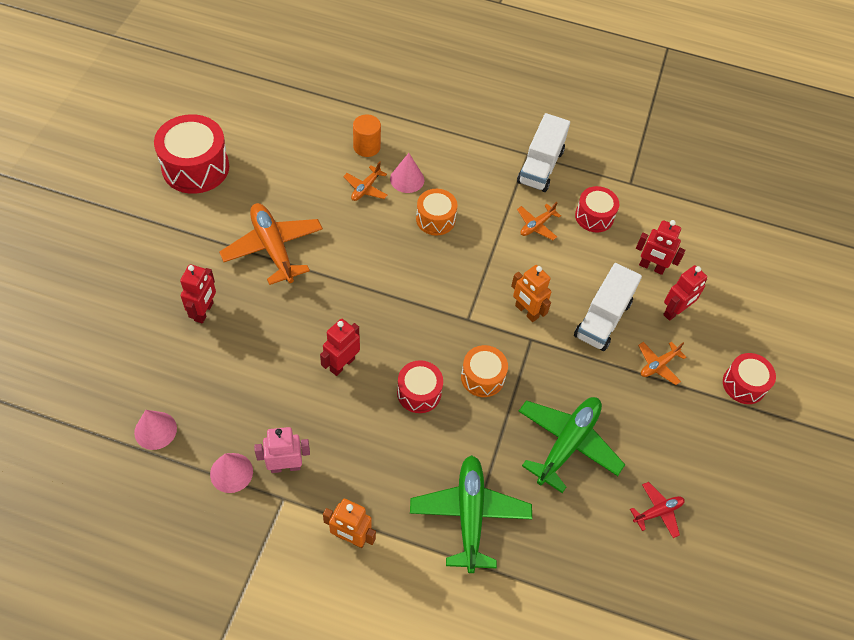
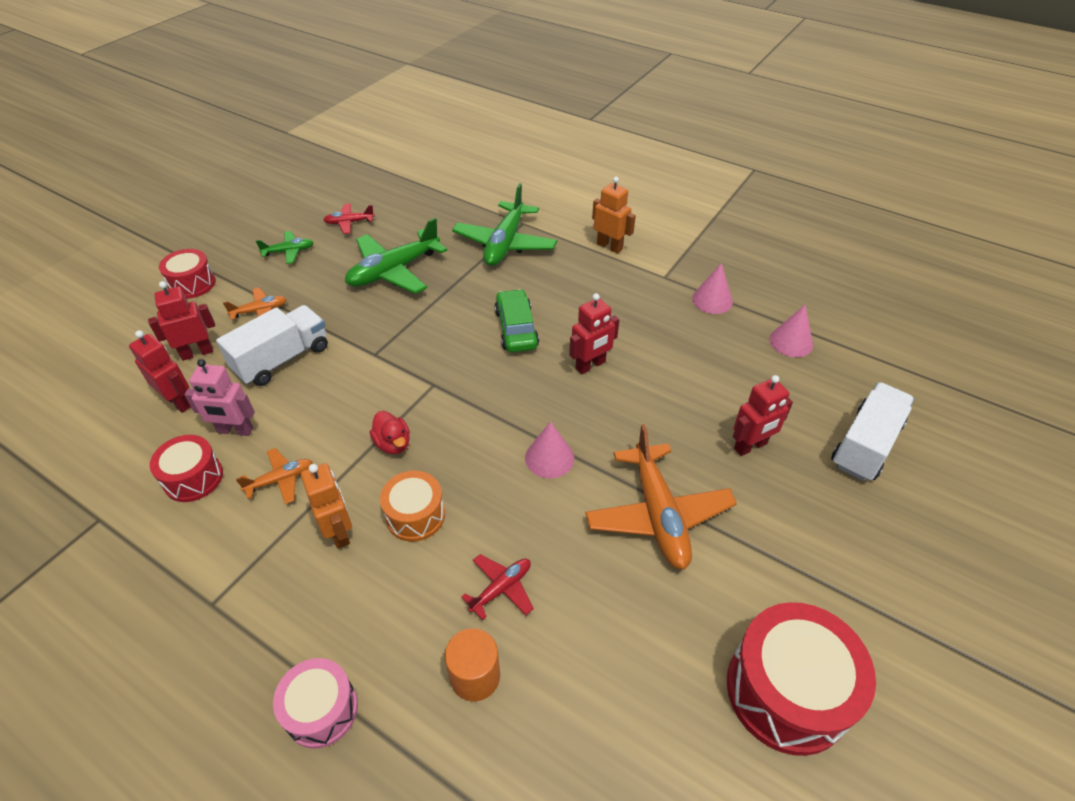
camera: 160 degrees left, 10 degrees down
red robot [180,264,216,323] -> red robot turned 150 degrees counterclockwise [733,375,793,456]
pink robot [254,427,310,473] -> pink robot moved to [184,359,255,436]
orange plane [343,161,388,201] -> red plane [461,554,534,620]
pink cone [390,153,424,193] -> pink cone moved to [525,422,574,478]
red drum [397,360,443,413] -> green car [495,289,539,352]
orange drum [461,345,508,397] -> none
orange robot [511,265,551,322] -> orange robot moved to [301,463,352,549]
white truck [517,113,570,192] -> white truck moved to [831,382,914,481]
none -> green plane [256,231,314,264]
none -> pink drum [273,658,358,748]
none -> red duck [370,411,410,454]

